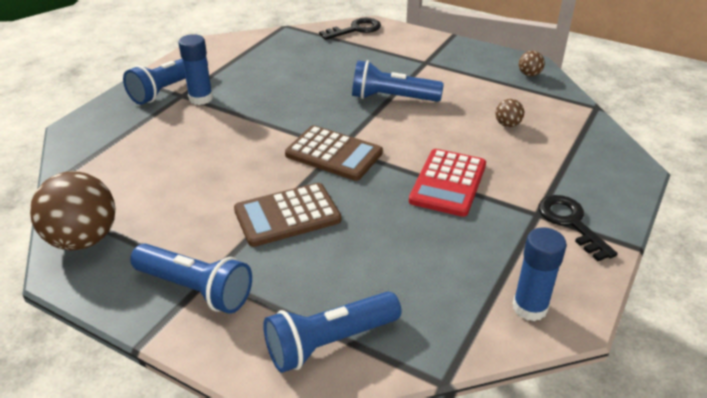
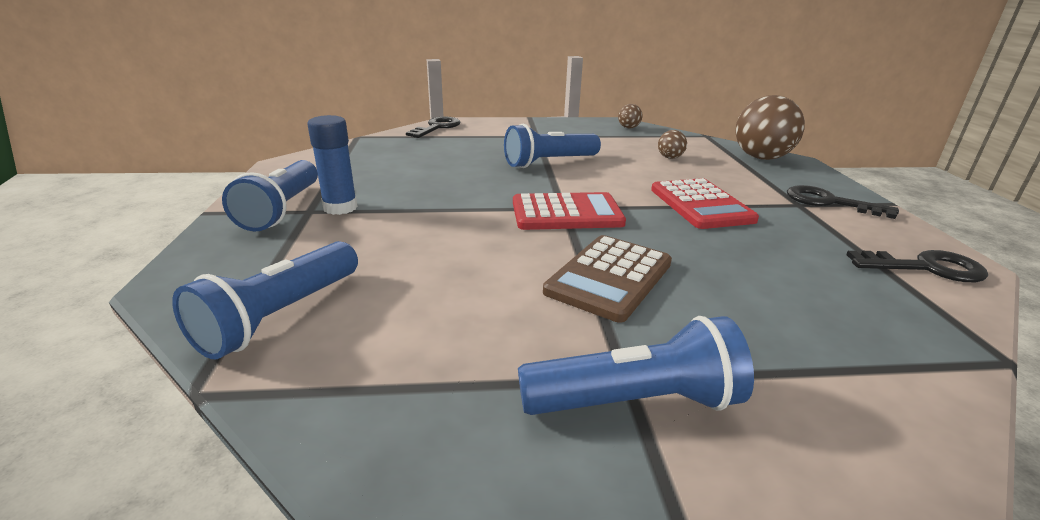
camera: 35 degrees left, 10 degrees down
brown ball [30,171,115,250] -> brown ball moved to [735,95,805,160]
blue flashlight [263,292,402,373] -> blue flashlight moved to [172,241,358,359]
brown calculator [285,125,383,181] -> red calculator [513,192,626,230]
blue glue stick [513,227,567,321] -> black key [846,250,988,282]

